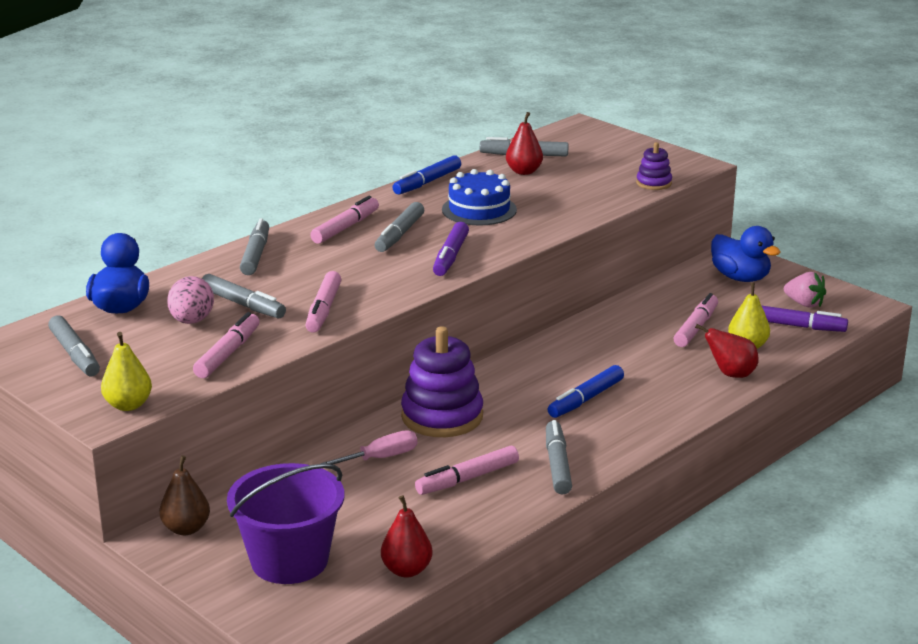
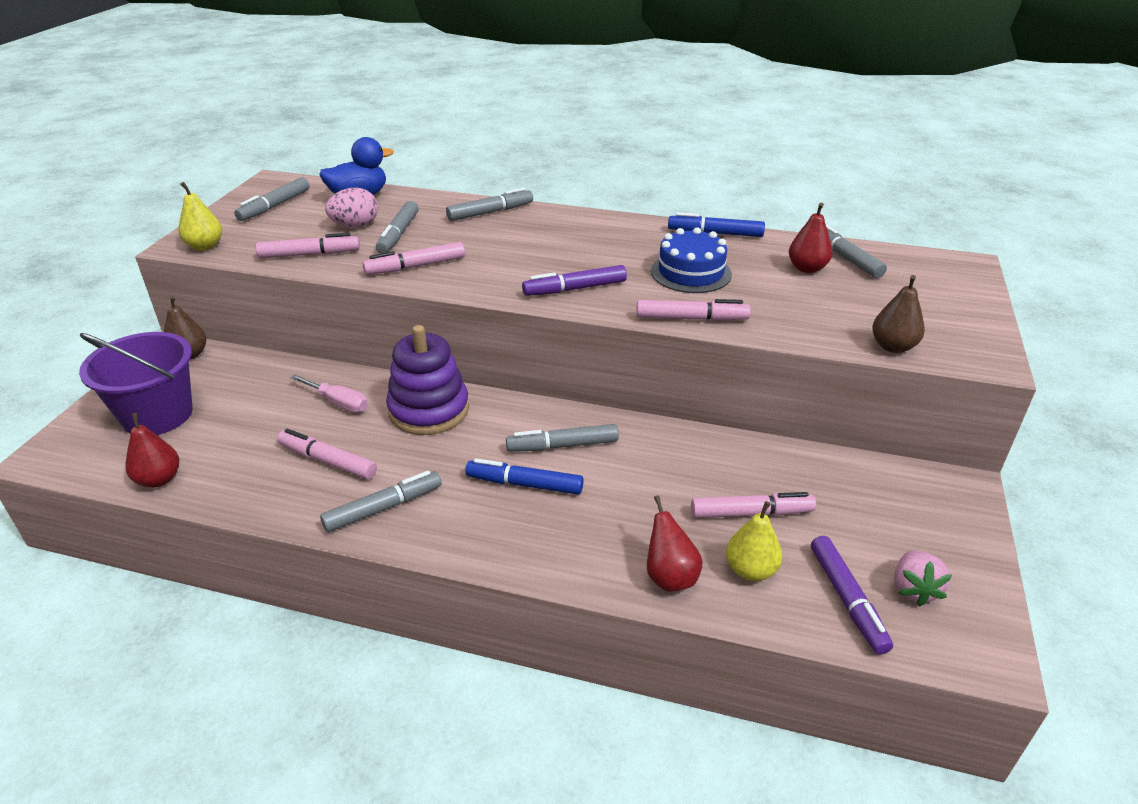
camera: 60 degrees right, 10 degrees up
pink marker [310,196,379,244] -> pink marker moved to [636,299,751,321]
grey marker [374,202,424,252] -> grey marker moved to [506,424,619,452]
purple stacking toy [636,142,672,190] -> brown pear [872,275,925,353]
blue duck [711,226,780,282] -> none

